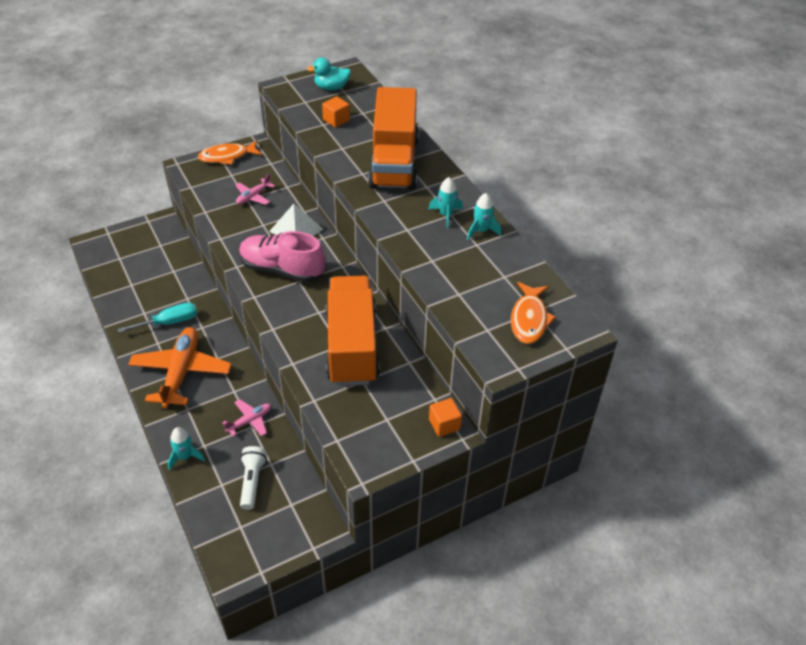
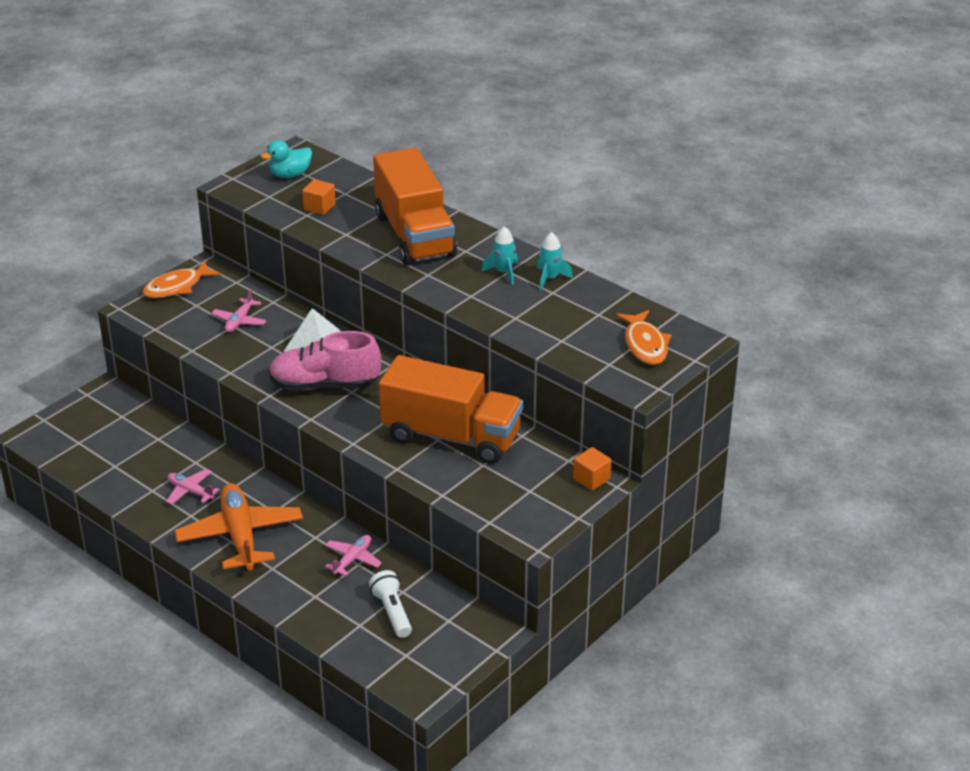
camera: 20 degrees left, 10 degrees down
turquoise screwdriver [118,303,197,333] -> pink plane [166,469,220,505]
turquoise rocket [168,427,205,470] -> none
orange truck [326,276,380,386] -> orange truck turned 135 degrees clockwise [379,355,523,464]

